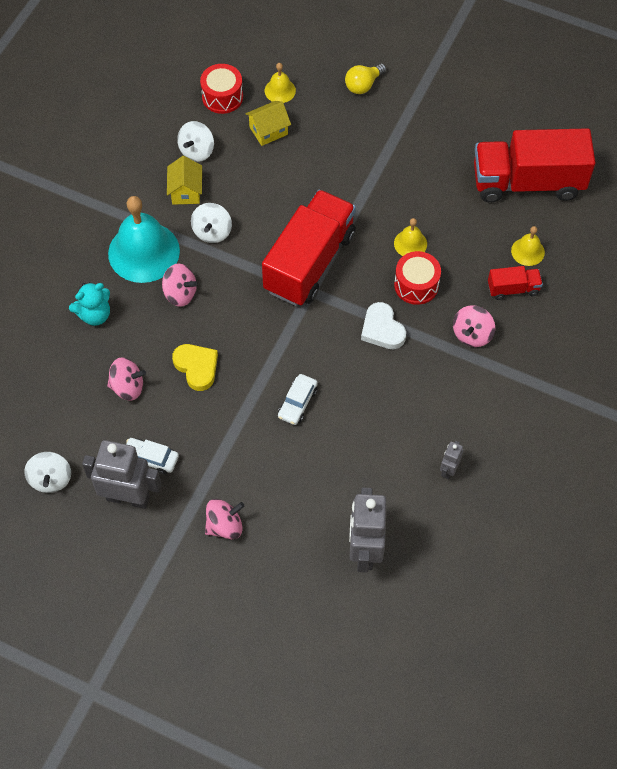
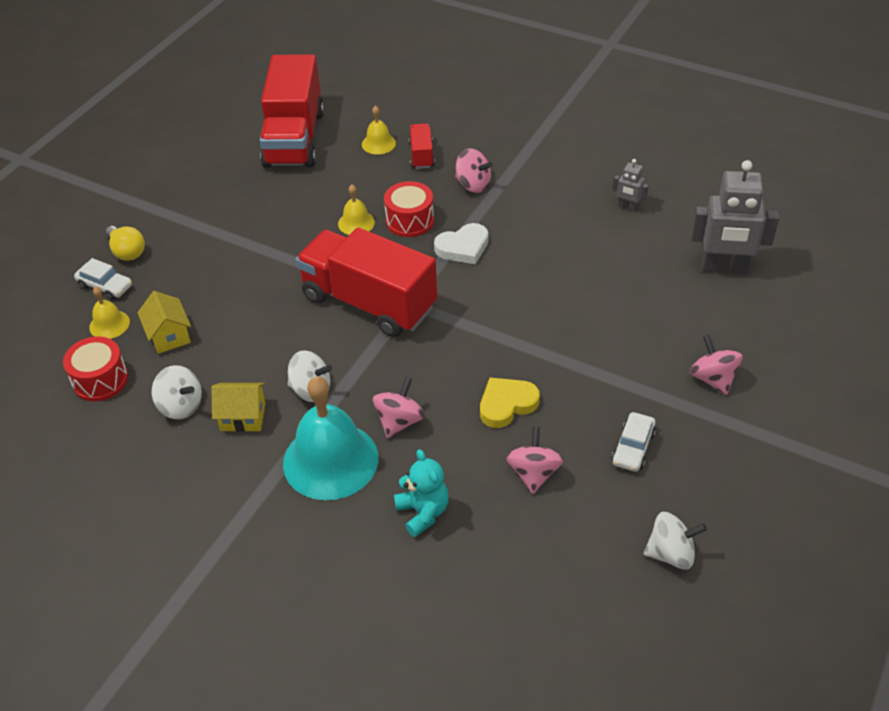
camera: 85 degrees left, 15 degrees down
grey robot [82,440,161,509] -> none
white car [278,374,318,425] -> white car moved to [74,258,132,300]

